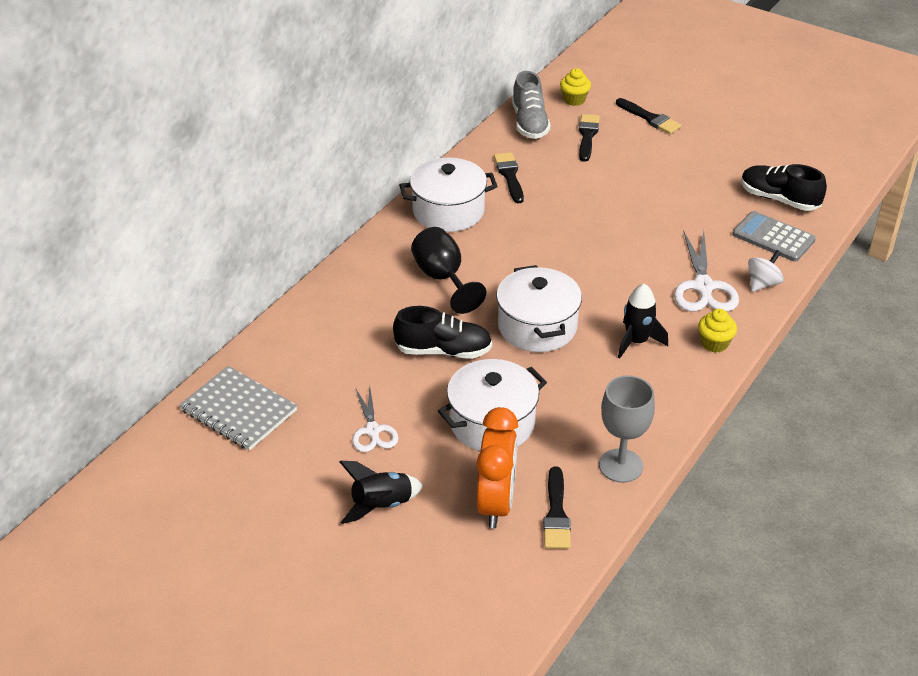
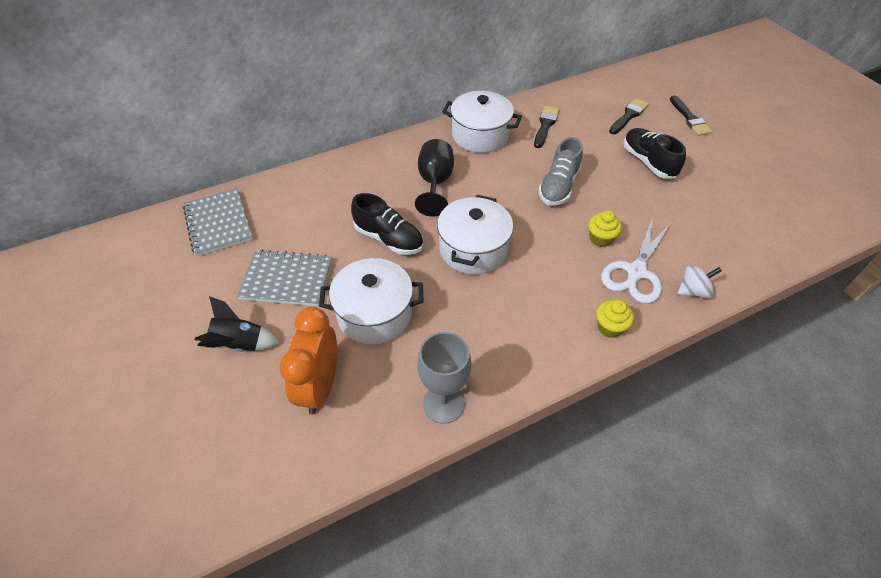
camera: 30 degrees right, 10 degrees up
white scissors [352,386,399,452] -> grey notebook [237,250,332,306]
orange clock [477,407,518,528] -> orange clock turned 150 degrees clockwise [279,307,337,415]
grey shoe [512,71,551,139] -> grey shoe moved to [538,137,583,206]
black brush [543,466,571,549] -> none
yellow cupcake [560,68,591,106] -> yellow cupcake moved to [588,211,622,247]
black rocket [618,284,668,358] -> none
grey calculator [732,211,816,262] -> none
black shoe [741,164,827,211] -> black shoe moved to [623,128,686,179]

